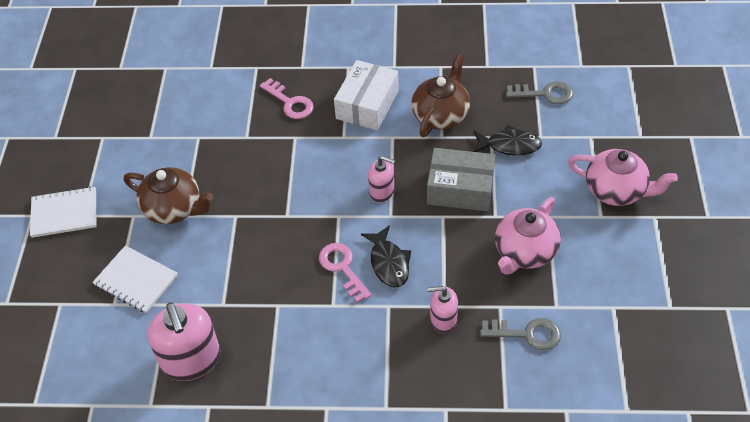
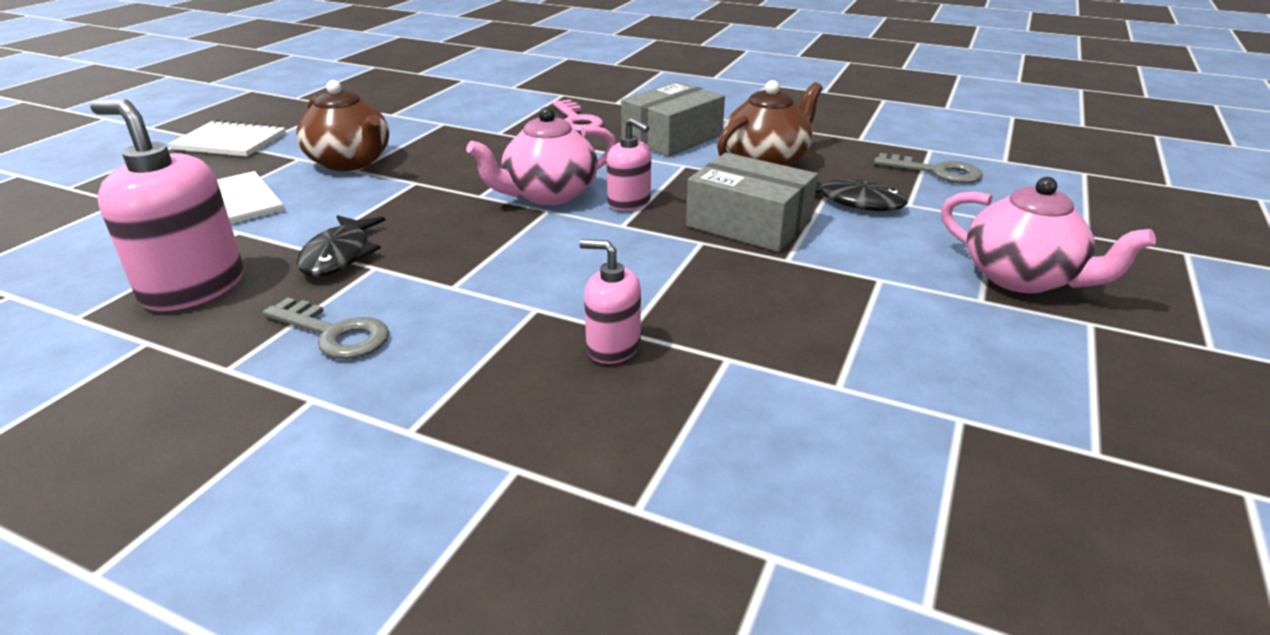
camera: 20 degrees right, 20 degrees down
pink soap dispenser [147,302,220,381] -> pink soap dispenser turned 120 degrees clockwise [90,99,243,311]
pink key [319,243,372,303] -> none
white box [334,60,399,131] -> grey box [621,82,725,157]
black fish [361,225,411,287] -> black fish moved to [296,215,385,277]
grey key [480,318,561,350] -> grey key moved to [263,298,389,359]
pink teapot [495,197,561,275] -> pink teapot moved to [466,107,617,205]

